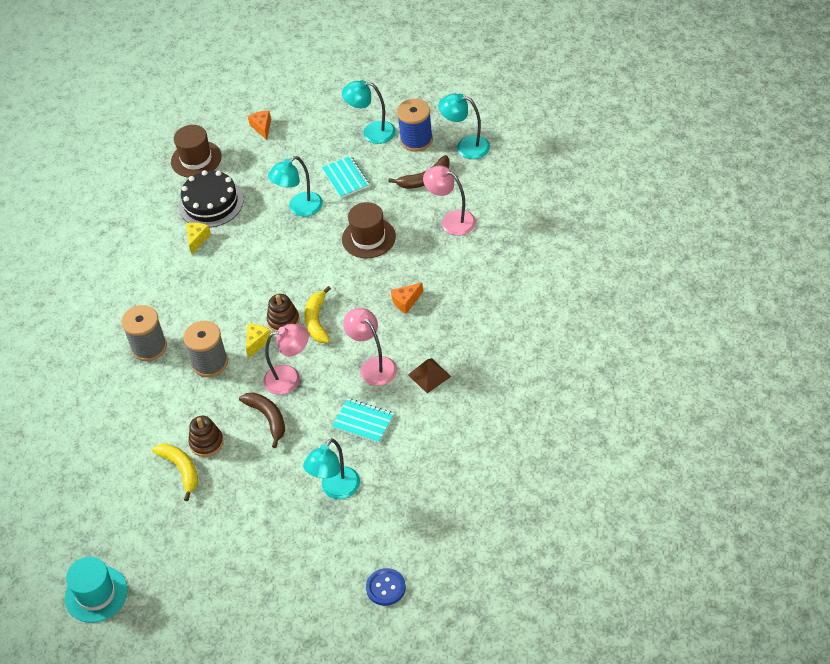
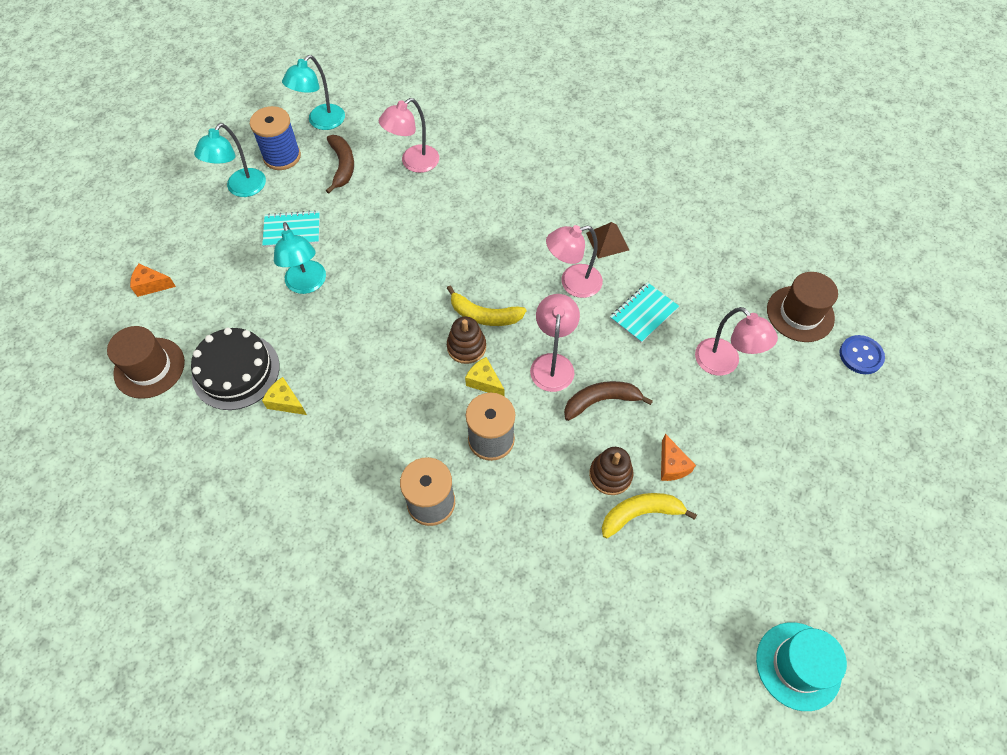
camera: 75 degrees left, 10 degrees up
turquoise lamp [303,438,360,499] -> pink lamp [695,307,778,376]
brown hat [342,202,396,259] -> brown hat moved to [767,272,838,342]
orange cheese [391,283,423,314] -> orange cheese moved to [661,434,696,481]

